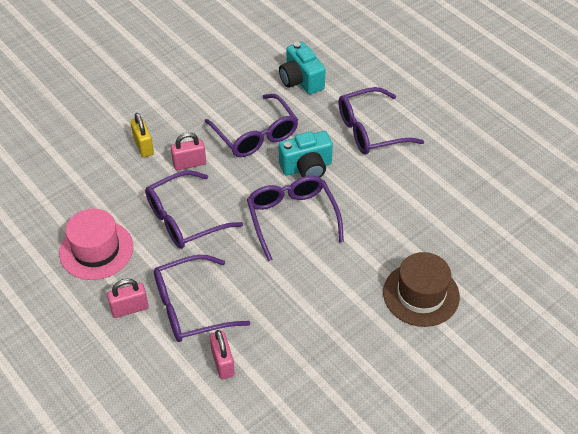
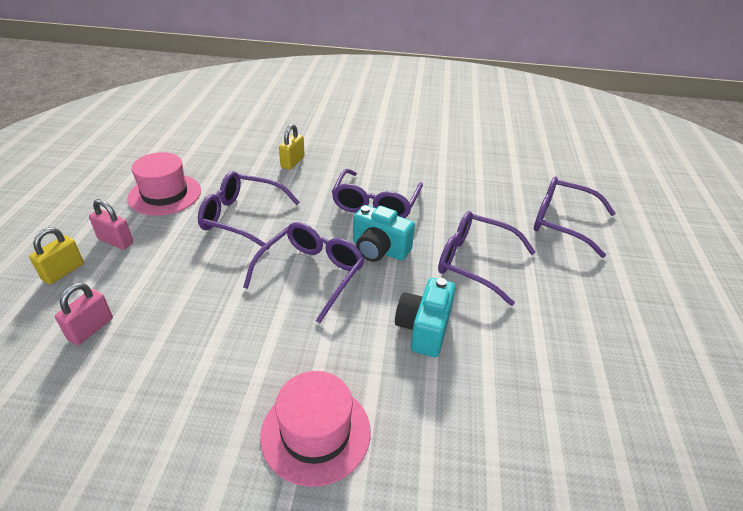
camera: 45 degrees right, 10 degrees down
purple glasses [154,255,250,342] -> purple glasses moved to [534,176,616,258]
pink padlock [171,132,206,170] -> none
turquoise camera [279,42,326,95] -> turquoise camera moved to [395,278,456,357]
brown hat [383,252,460,327] -> pink hat [260,371,371,487]
none -> yellow padlock [29,227,84,284]

